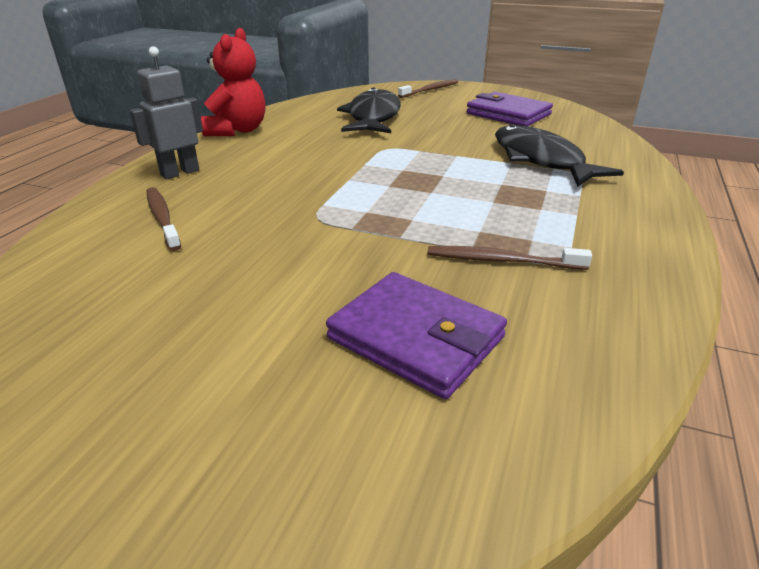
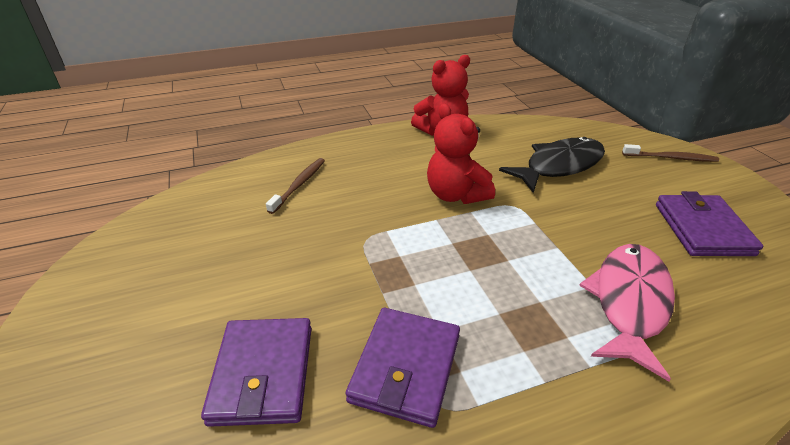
camera: 50 degrees right, 5 degrees up
grey robot [130,46,203,179] -> none
brown toothbrush [427,246,592,270] -> purple wallet [345,308,460,428]
black fish [495,125,624,187] -> pink fish [579,244,675,381]
none -> red teddy bear [427,103,495,204]

